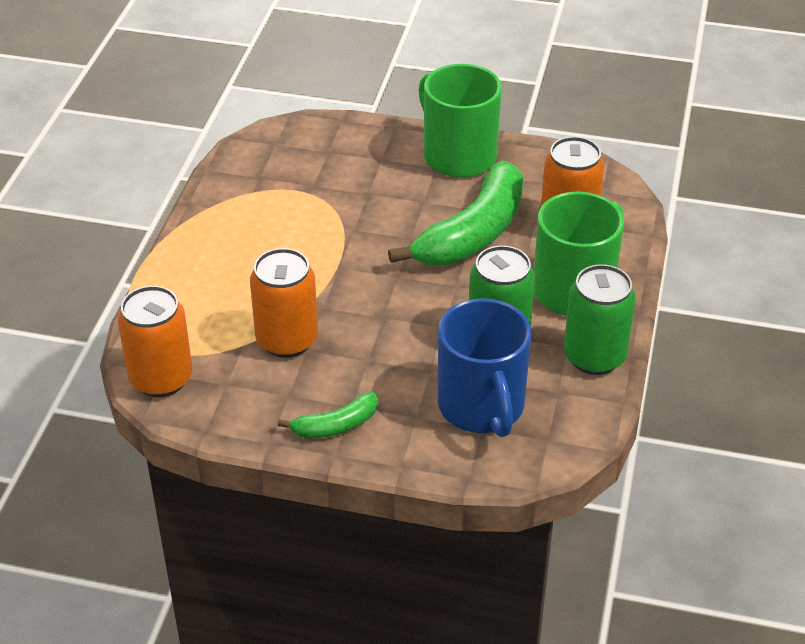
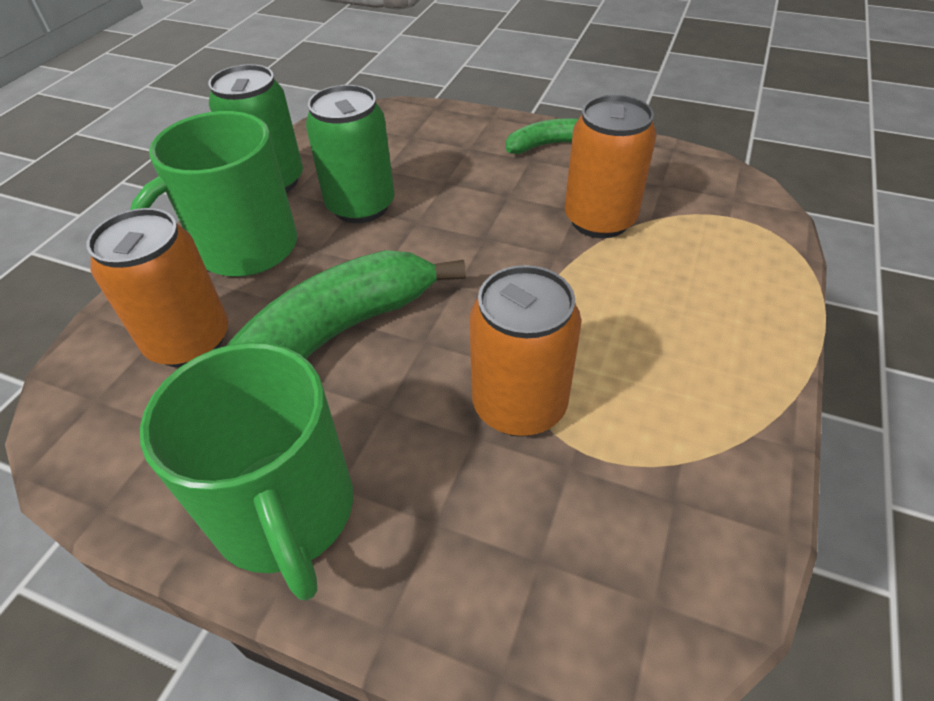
camera: 170 degrees left, 5 degrees up
orange can [118,286,193,397] -> orange can moved to [469,265,581,437]
blue mug [438,298,531,437] -> none

